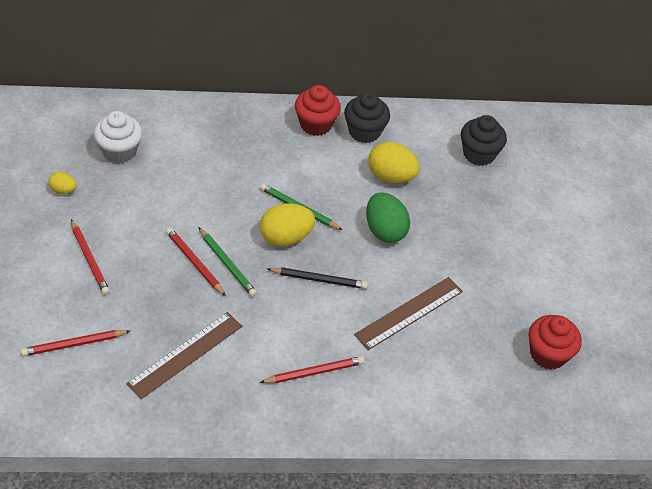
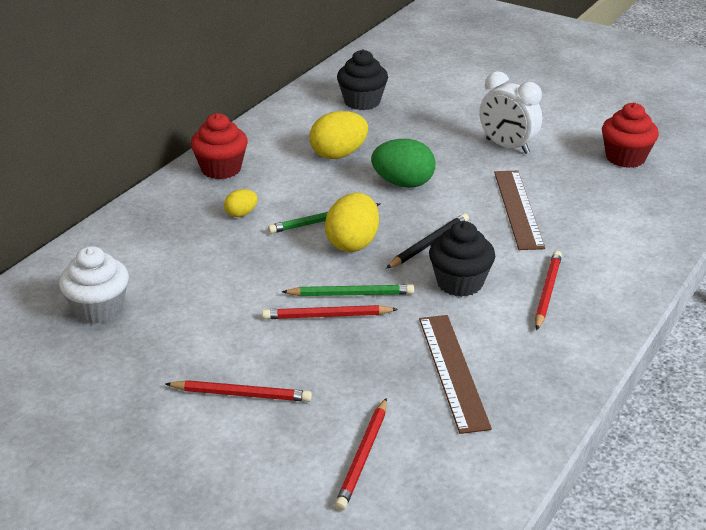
camera: 50 degrees left, 15 degrees down
yellow egg [48,172,77,194] -> yellow egg moved to [224,189,257,217]
black cupcake [344,92,390,143] -> black cupcake moved to [429,221,495,297]
none -> white clock [479,71,542,154]

